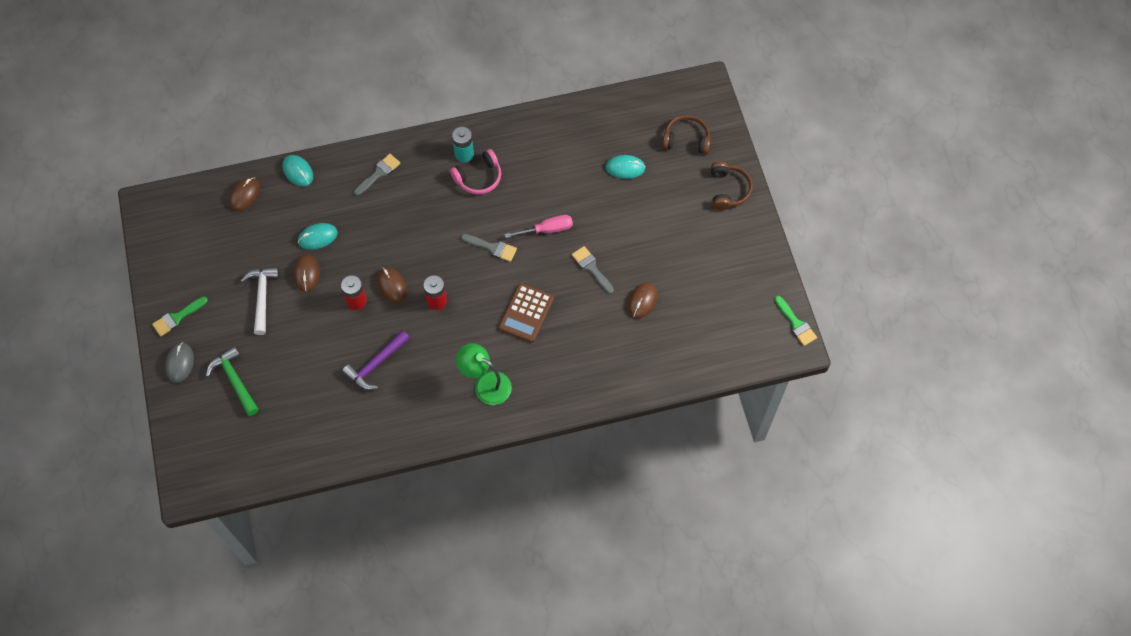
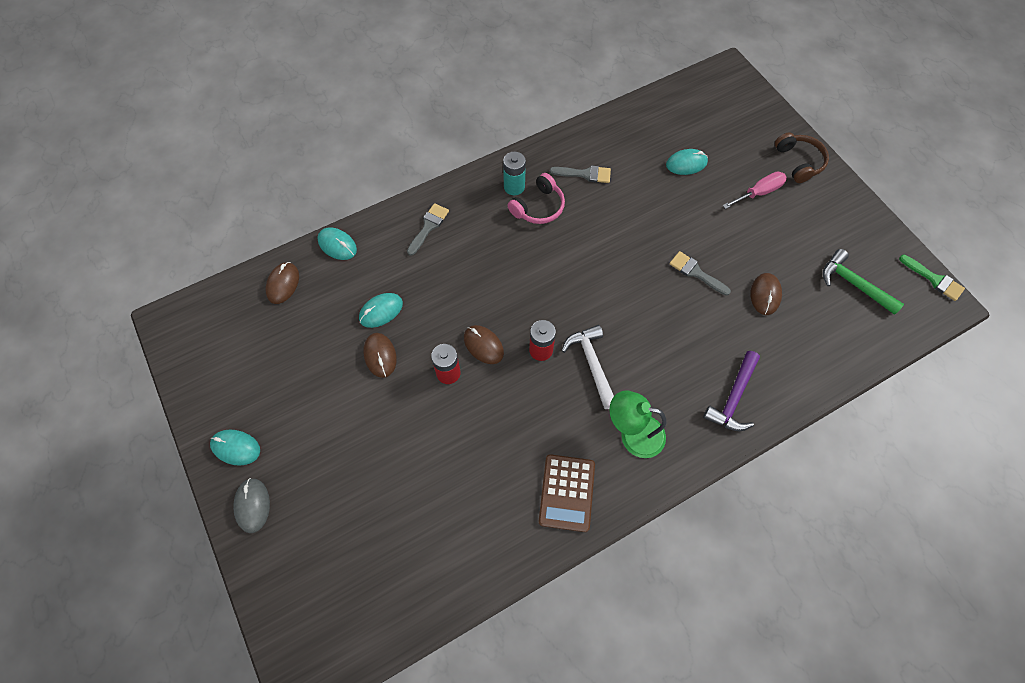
camera: 15 degrees left, 0 degrees up
green brush [152,297,208,336] -> turquoise mouse [210,429,260,466]
green hammer [206,346,259,416] -> green hammer moved to [823,249,904,315]
white hammer [241,267,280,335] -> white hammer moved to [562,325,614,409]
purple hammer [342,330,410,390] -> purple hammer moved to [703,351,760,431]
grey brush [461,234,517,262] -> grey brush moved to [550,165,611,183]
brown calculator [499,283,554,343] -> brown calculator moved to [539,454,595,532]
pink screwdriver [505,215,573,238] -> pink screwdriver moved to [722,171,787,209]
brown headphones [662,115,711,154] -> none

